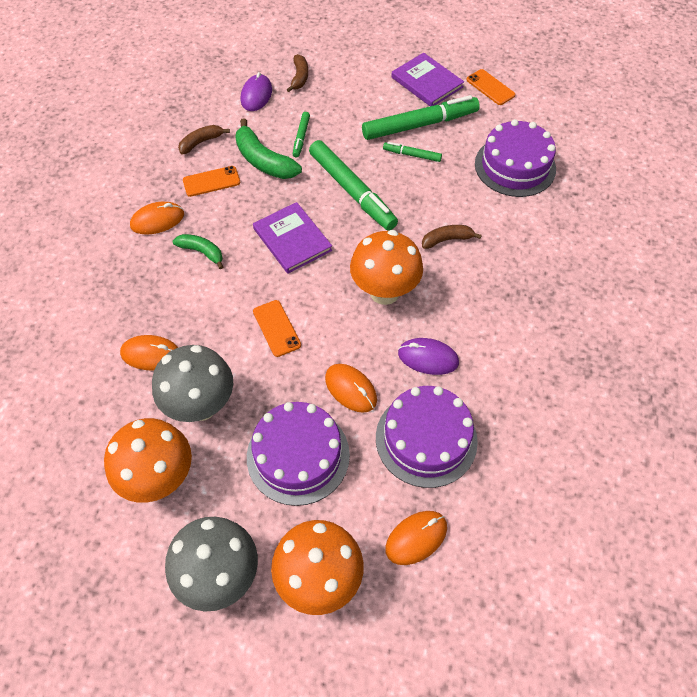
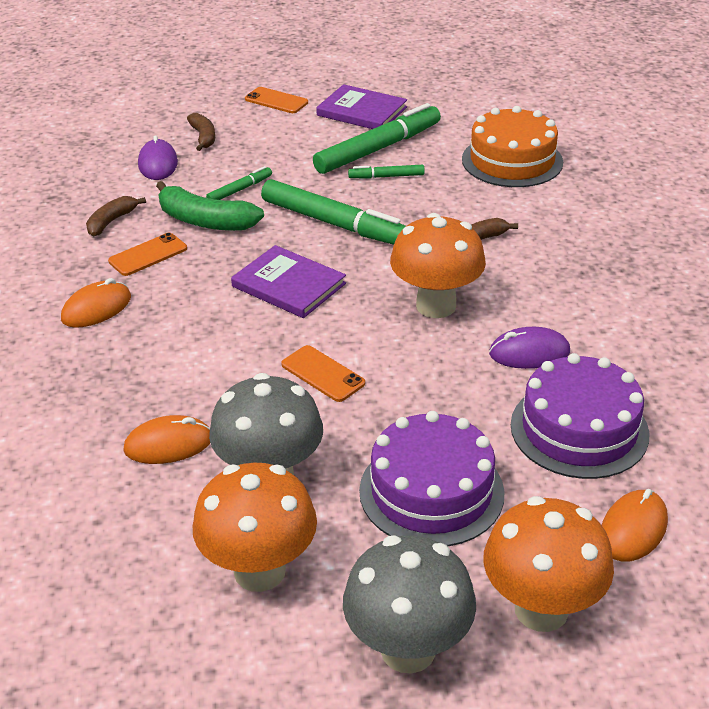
camera: 20 degrees left, 20 degrees down
green banana [173,234,223,269] -> none
green marker [293,112,310,158] -> green marker turned 120 degrees counterclockwise [206,166,272,200]
orange mouse [325,364,377,413] -> none
orange phone [466,69,515,105] -> orange phone moved to [245,87,308,113]
purple cake [475,119,556,197] -> orange cake [462,106,563,187]

